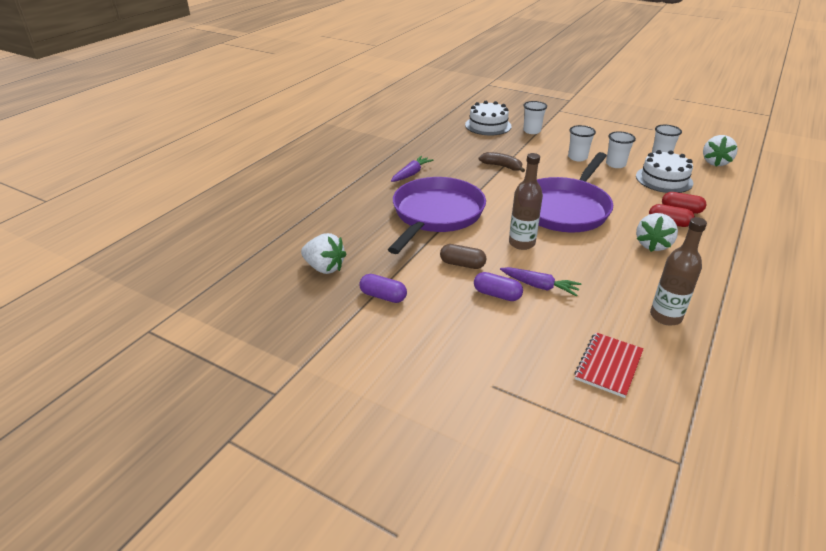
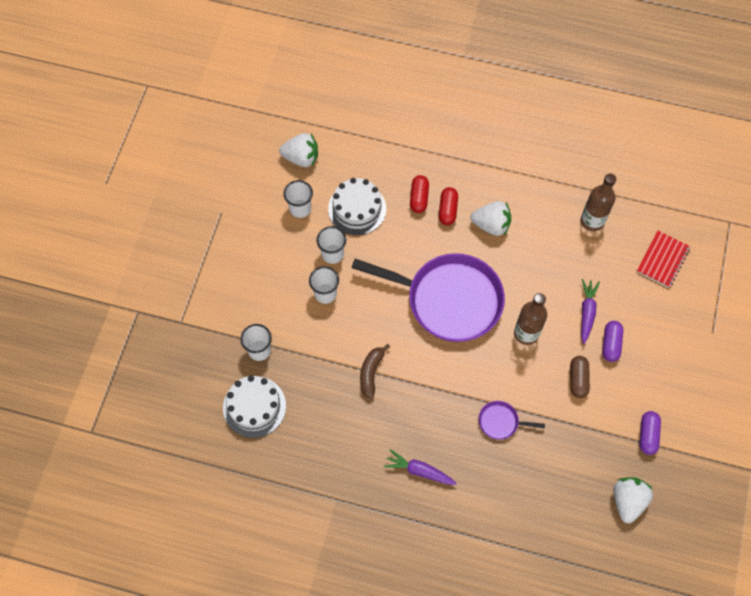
camera: 105 degrees left, 30 degrees up
purple pan [388,177,486,254] -> purple pan [479,401,545,440], size x0.40
red notebook [574,332,644,398] -> red notebook turned 75 degrees counterclockwise [637,231,690,288]

